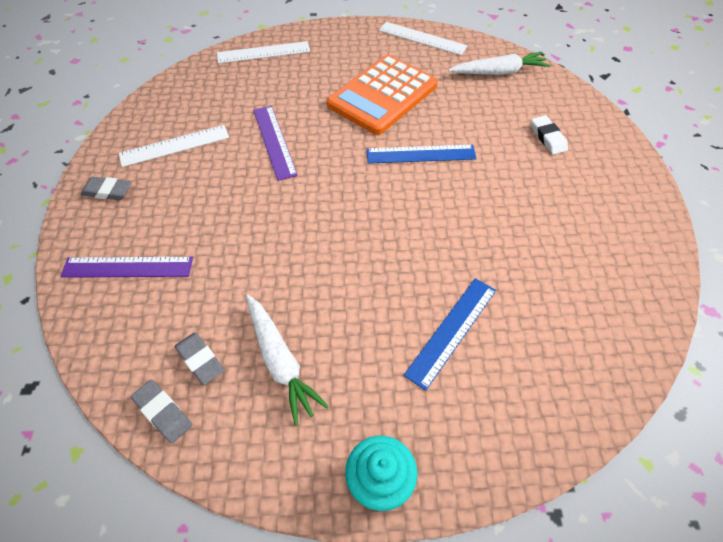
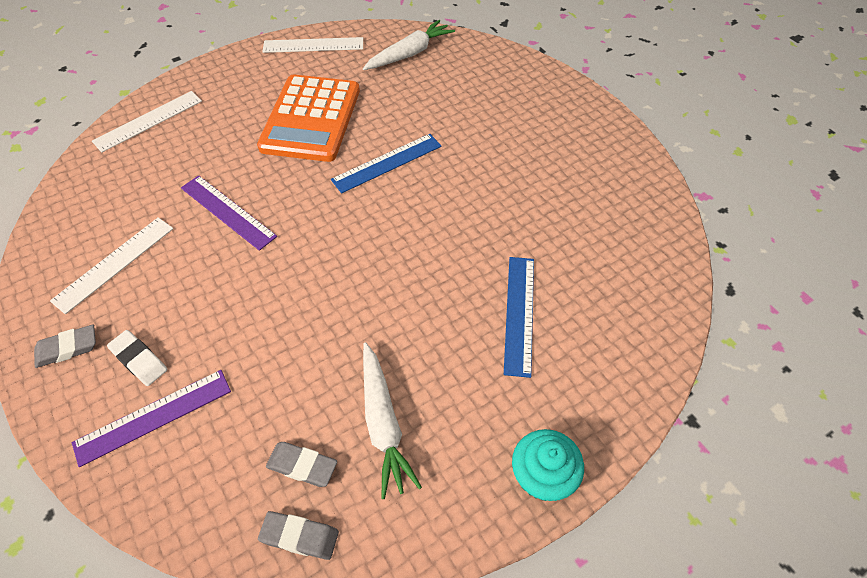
camera: 30 degrees left, 0 degrees up
white carrot [246,295,329,426] -> white carrot turned 45 degrees clockwise [363,342,422,499]
white eraser [531,115,568,155] -> white eraser moved to [107,330,167,386]

